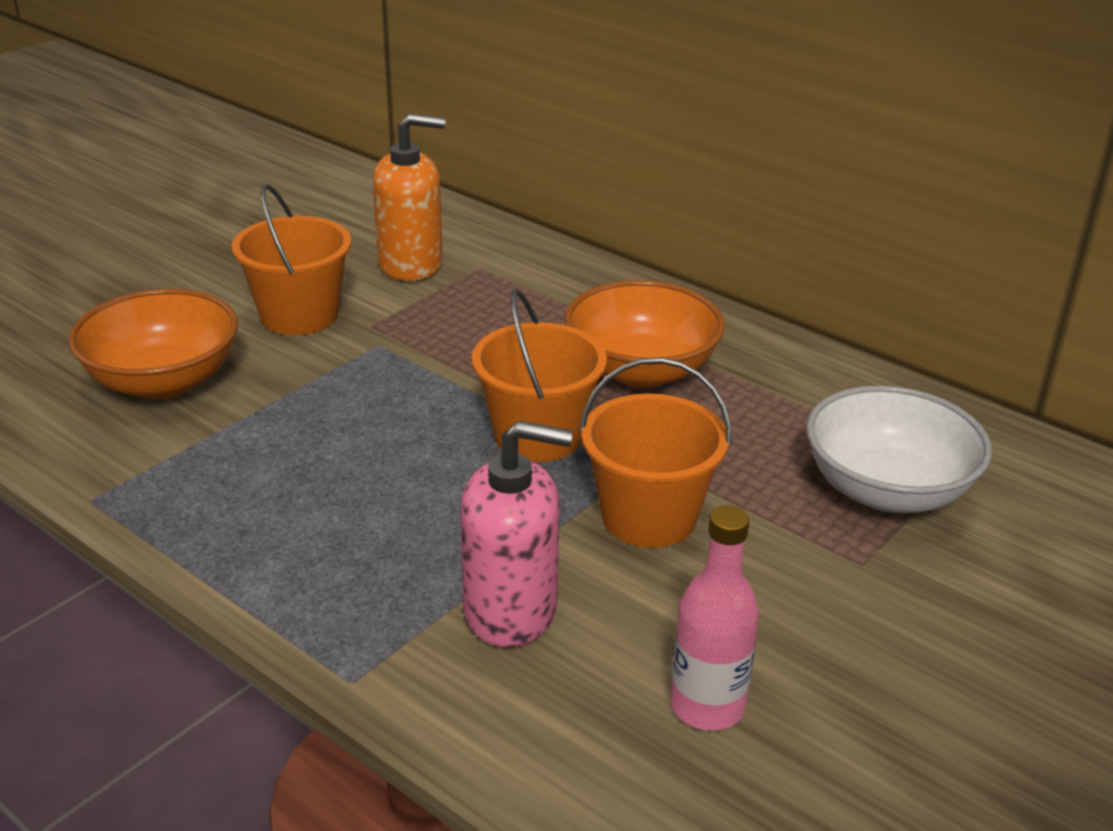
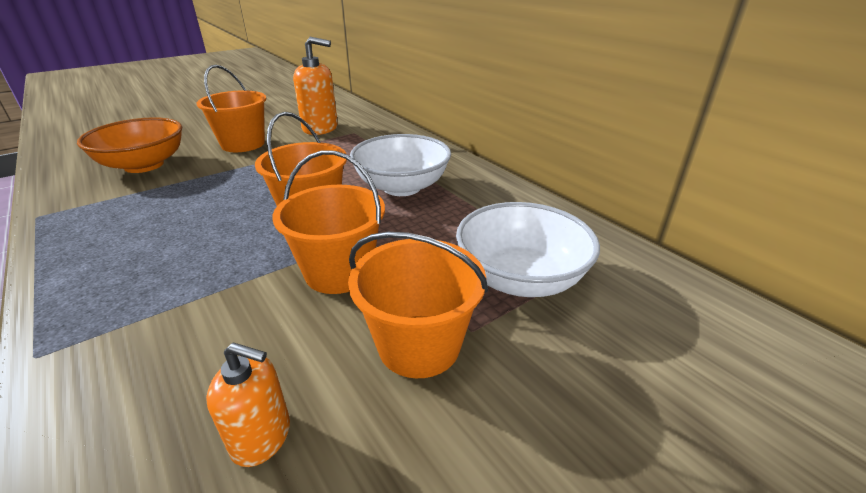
camera: 15 degrees right, 0 degrees up
pink soap dispenser [460,421,573,647] -> none
orange bowl [565,280,725,388] -> white bowl [350,134,451,196]
pink bottle [670,505,759,731] -> orange soap dispenser [206,342,290,467]
none -> orange bucket [348,232,488,378]

